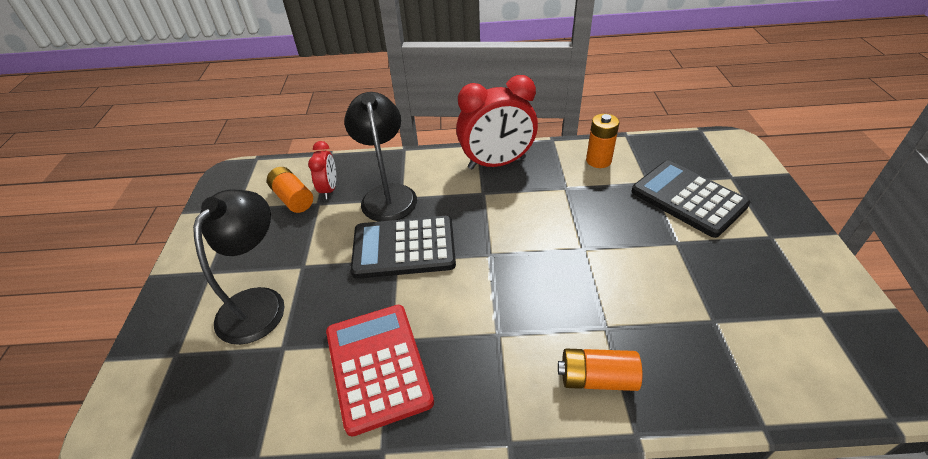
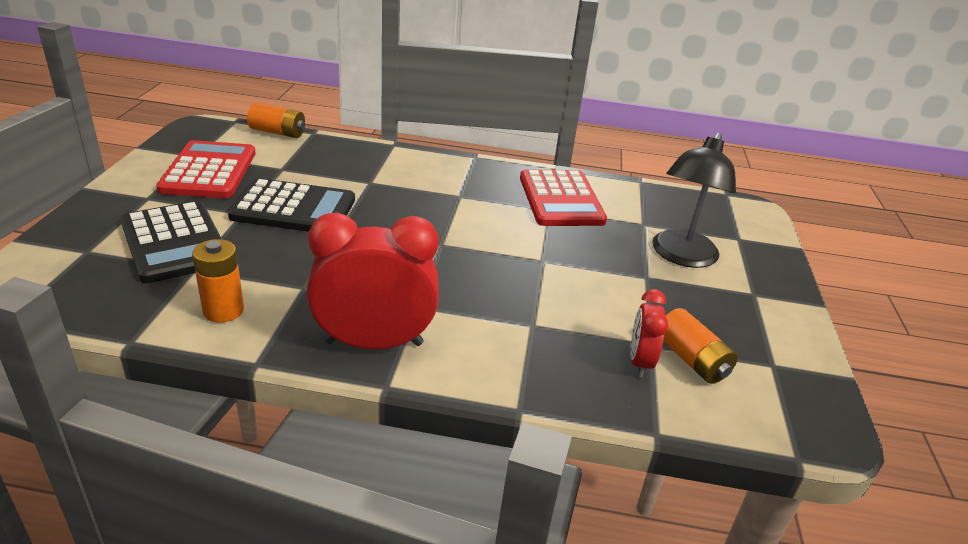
camera: 175 degrees left, 10 degrees down
black lamp [344,92,417,222] -> none
black calculator [351,216,456,279] -> black calculator moved to [228,178,355,232]
orange battery [558,349,643,391] -> orange battery moved to [247,103,305,138]
none -> red calculator [156,140,256,198]

